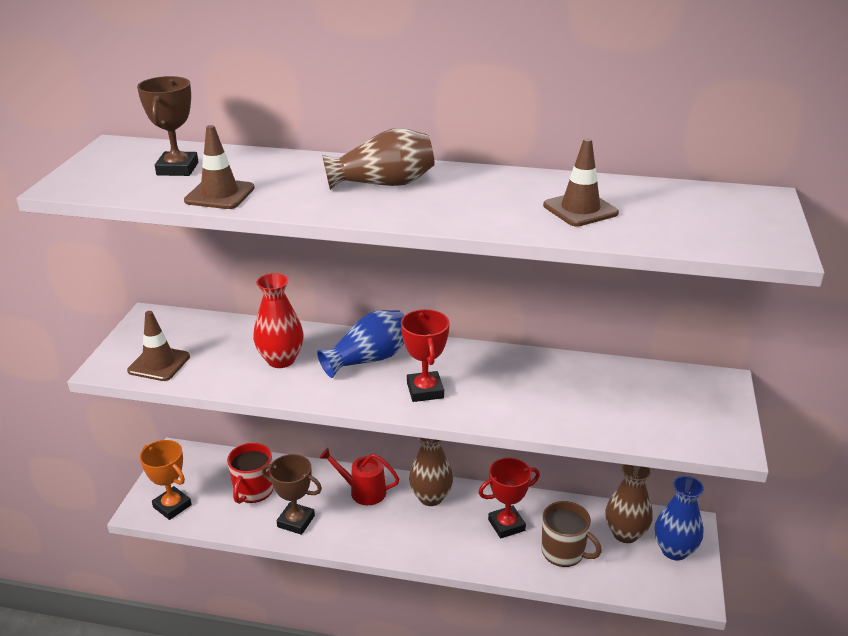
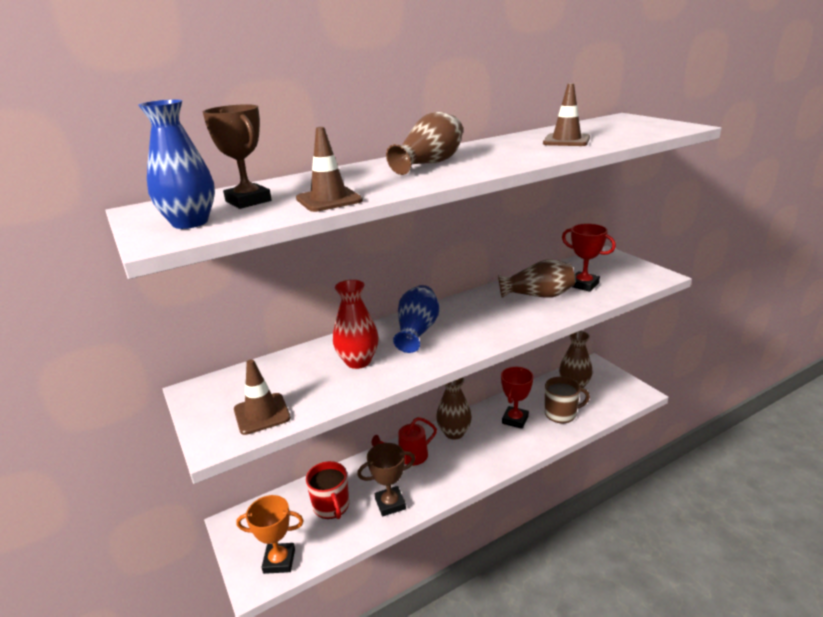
camera: 40 degrees left, 5 degrees down
red trophy [401,309,450,402] -> red trophy moved to [562,224,616,292]
blue vase [654,476,704,561] -> blue vase moved to [138,99,215,229]
none -> brown vase [498,259,575,298]

